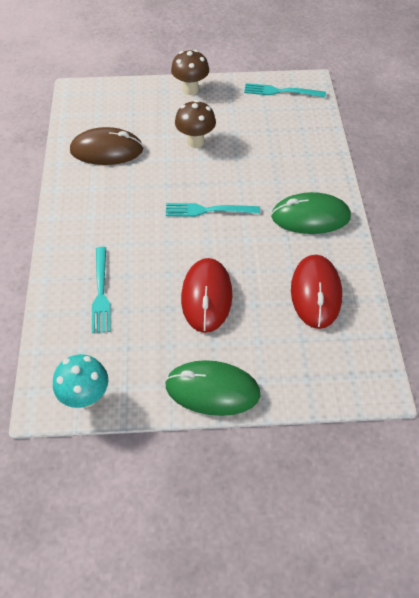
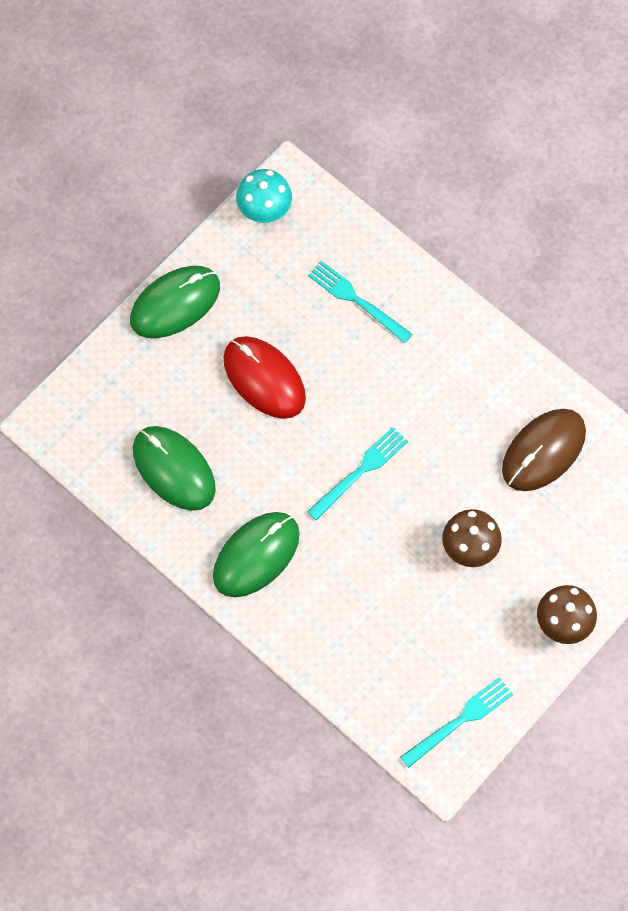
camera: 135 degrees right, 15 degrees up
red mouse [291,255,342,329] -> green mouse [133,426,216,511]

